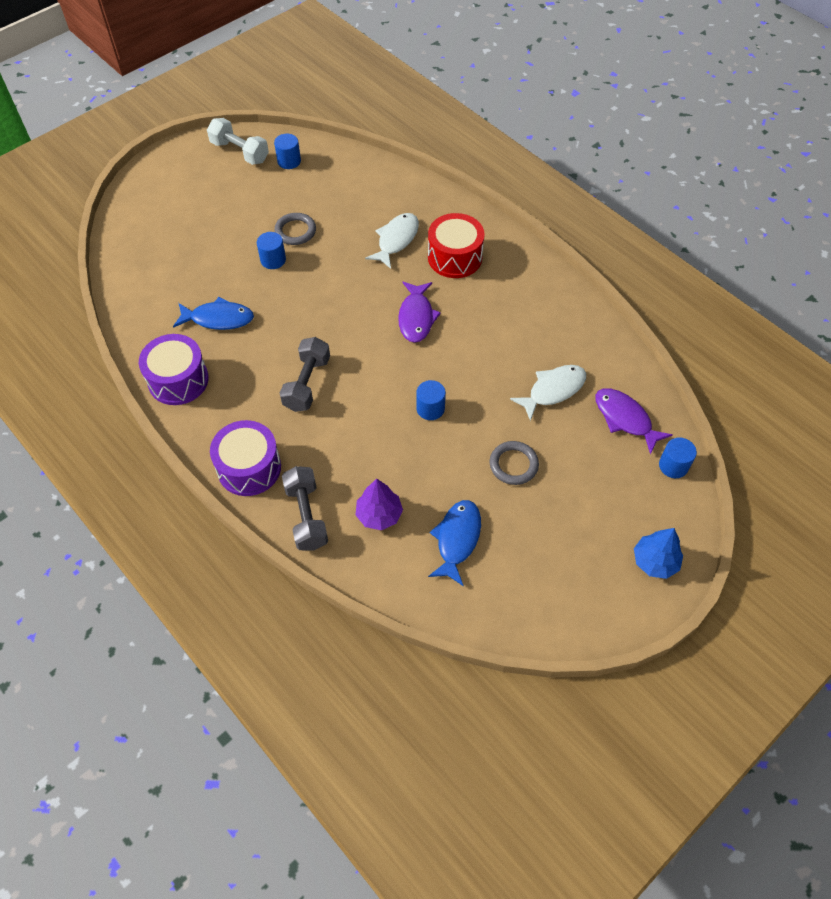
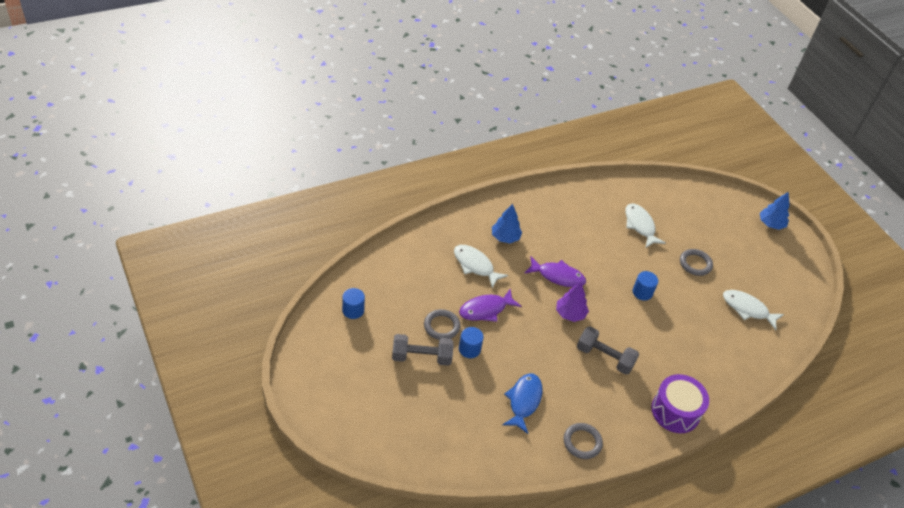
camera: 80 degrees left, 10 degrees down
purple drum [139,334,209,405] -> grey ring [564,423,603,459]
white dumbbell [207,118,269,165] -> none
grey dumbbell [282,466,328,551] -> grey dumbbell moved to [392,334,453,366]
purple tree [356,479,403,530] -> purple tree moved to [556,282,589,322]
red drum [428,213,485,278] -> blue tree [492,204,522,243]
blue fish [428,500,481,586] -> white fish [723,290,784,330]
purple fish [595,388,672,455] -> purple fish moved to [459,288,522,322]
blue cylinder [659,437,697,478] -> none

